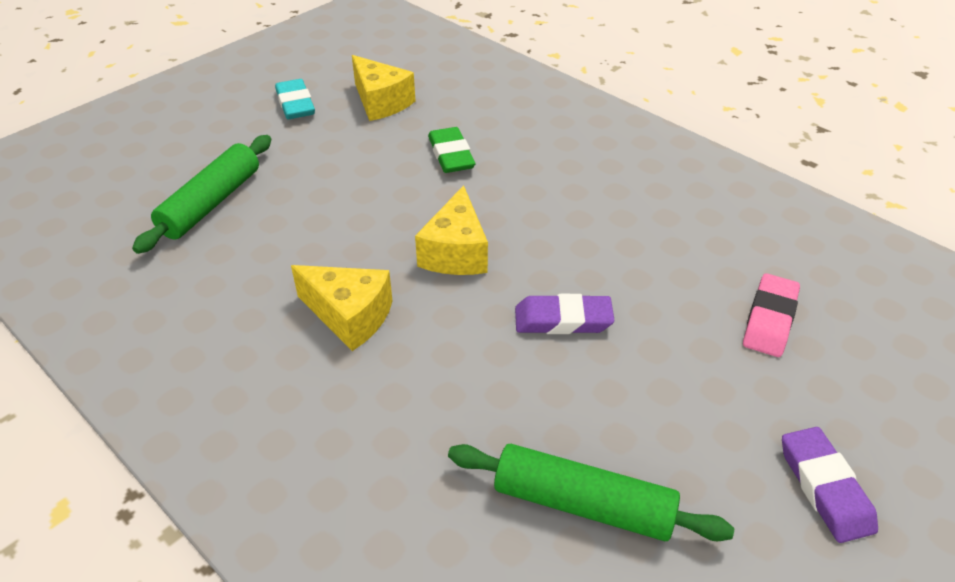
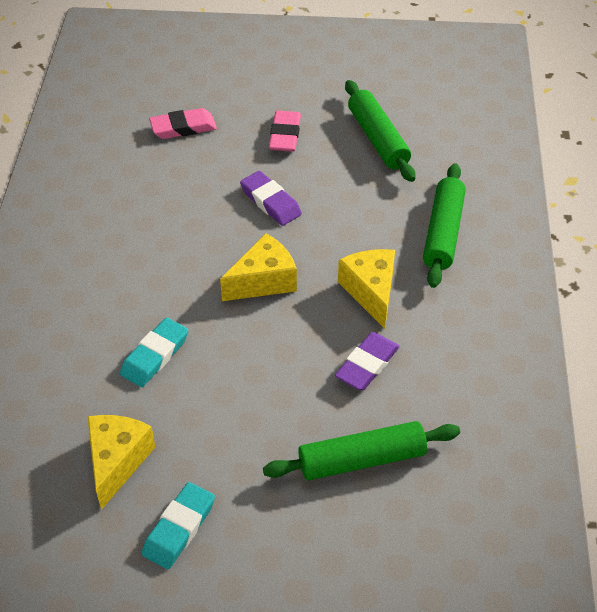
camera: 130 degrees left, 5 degrees up
green eraser [428,127,475,173] -> turquoise eraser [120,318,188,387]
purple eraser [782,427,878,543] -> purple eraser moved to [335,332,400,390]
none -> pink eraser [269,111,301,152]
none -> green rolling pin [423,163,466,288]

